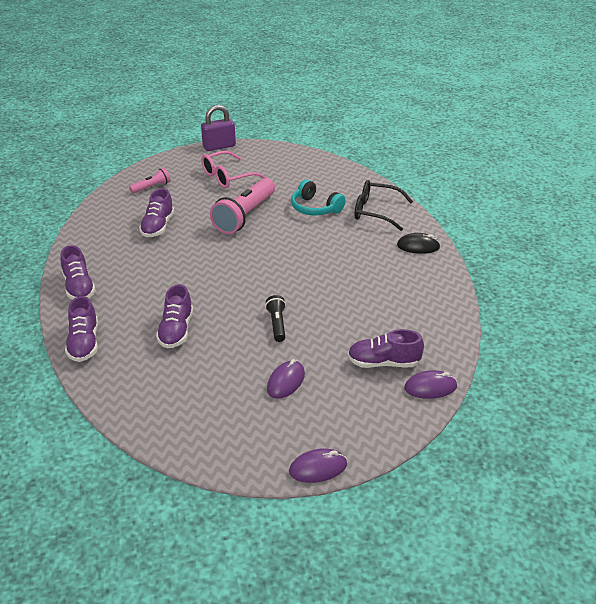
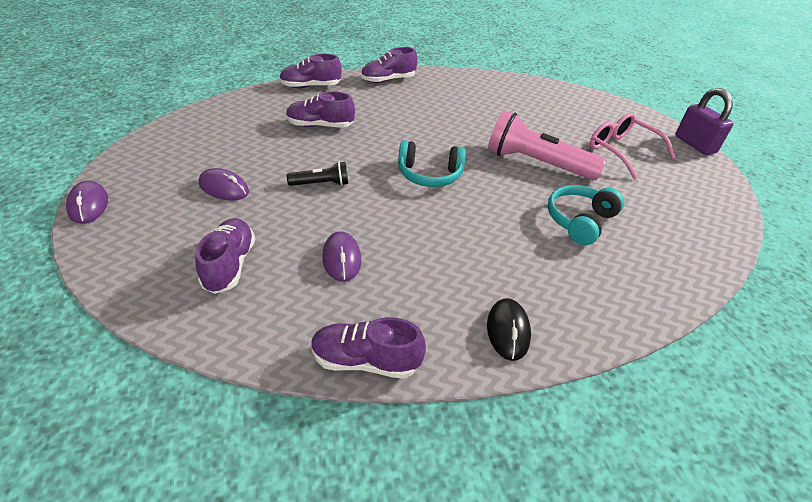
camera: 85 degrees right, 5 degrees up
pink flashlight [129,168,171,194] -> none
purple shoe [139,188,174,237] -> purple shoe moved to [311,317,426,379]
black glasses [355,180,413,231] -> none
purple mouse [404,370,457,399] -> purple mouse moved to [322,231,361,282]
none -> turquoise headphones [398,140,466,187]

